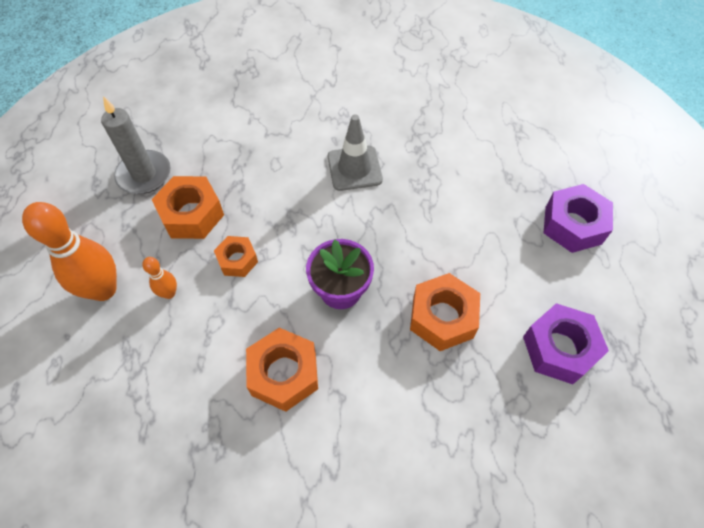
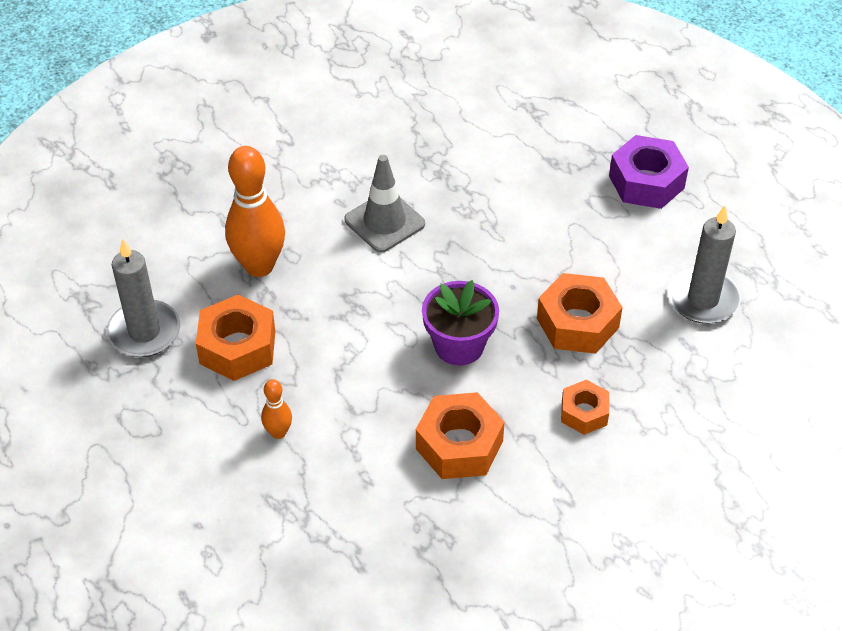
camera: 30 degrees left, 10 degrees down
orange bowling pin [22,202,117,301] -> orange bowling pin moved to [225,146,285,277]
orange nut [214,236,258,277] -> orange nut moved to [561,380,609,435]
purple nut [523,303,609,384] -> grey candle [668,206,741,324]

